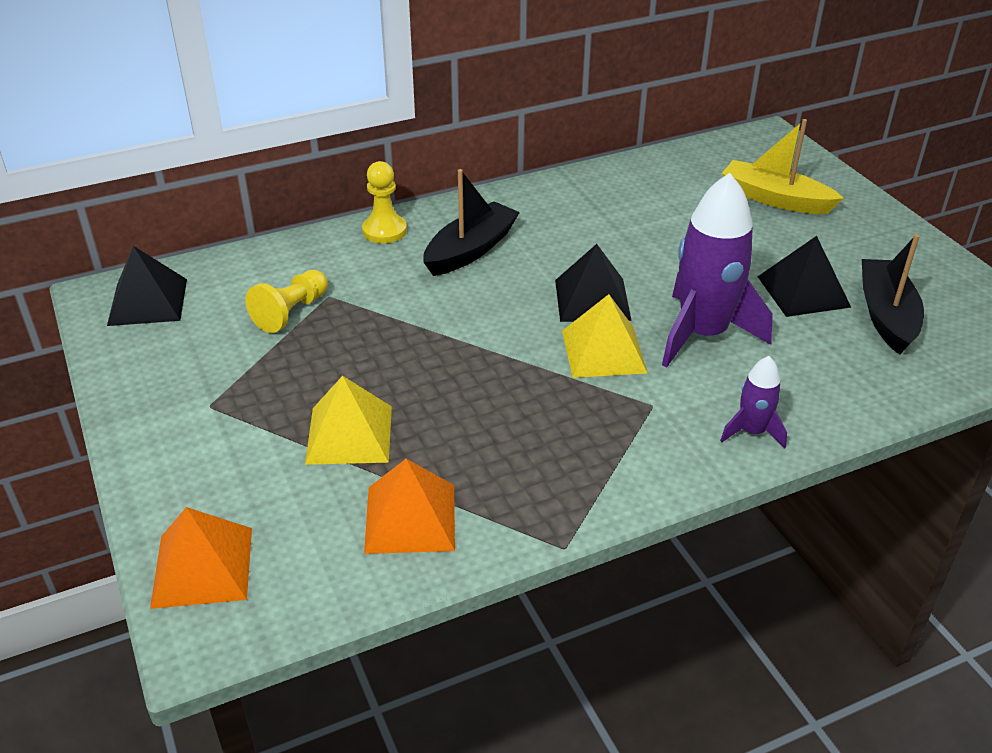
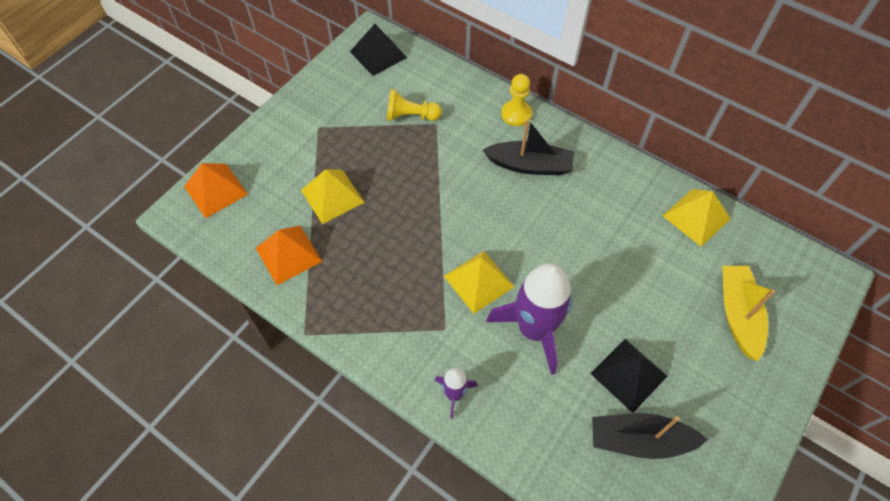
camera: 60 degrees right, 20 degrees up
black pyramid [555,244,632,322] -> none
black boat [862,234,924,355] -> black boat turned 150 degrees counterclockwise [592,413,708,459]
none -> yellow pyramid [663,189,731,247]

